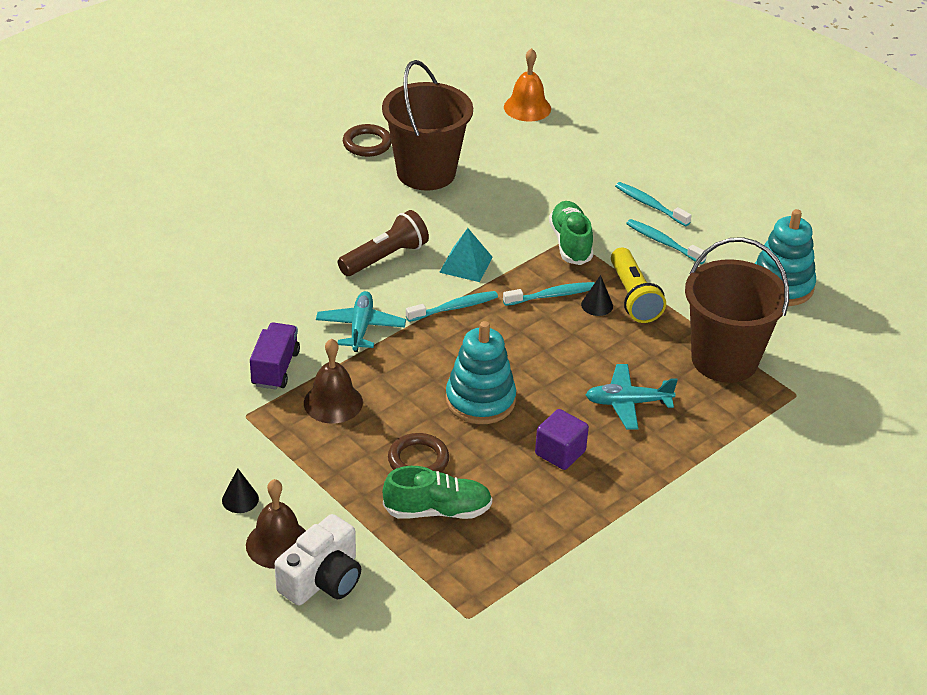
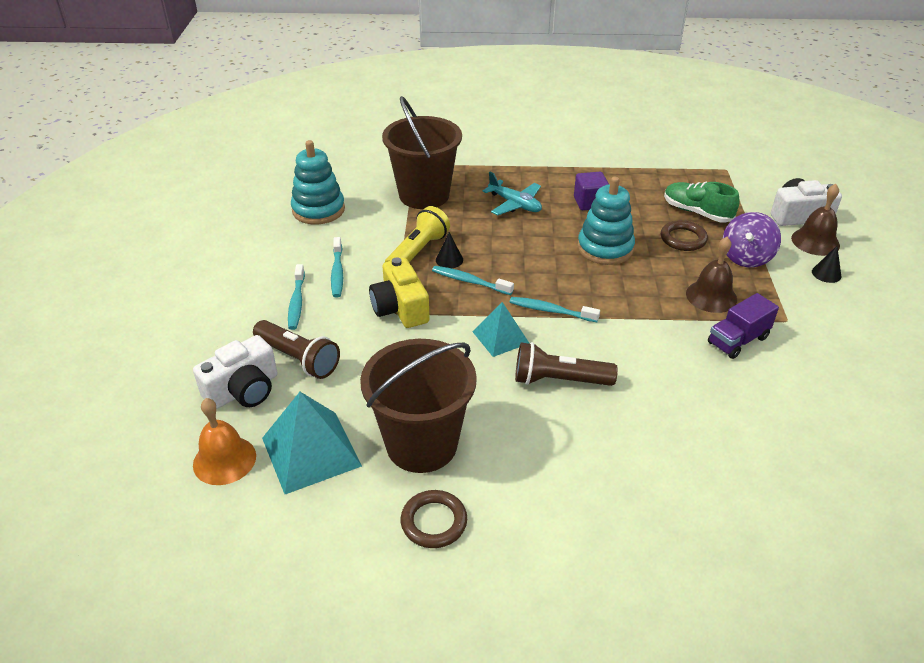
camera: 135 degrees left, 0 degrees up
turquoise plane [316,291,406,352] -> none
green shoe [549,201,593,265] -> yellow camera [369,257,430,328]
none -> white camera [193,335,278,409]
none -> brown flashlight [253,320,340,379]
none -> turquoise pyramid [262,392,362,494]
none -> purple spinning top [723,212,781,267]

